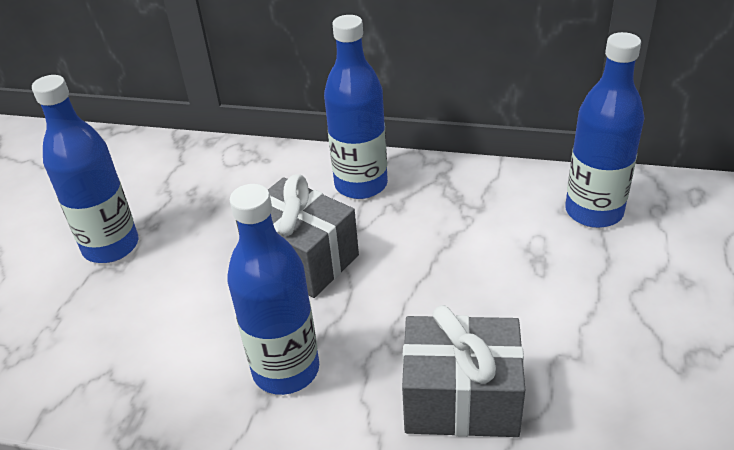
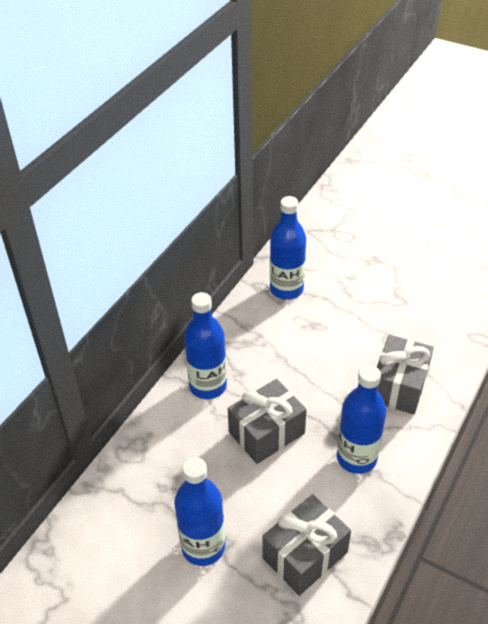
camera: 75 degrees left, 5 degrees up
none -> grey gift [262,494,351,596]

